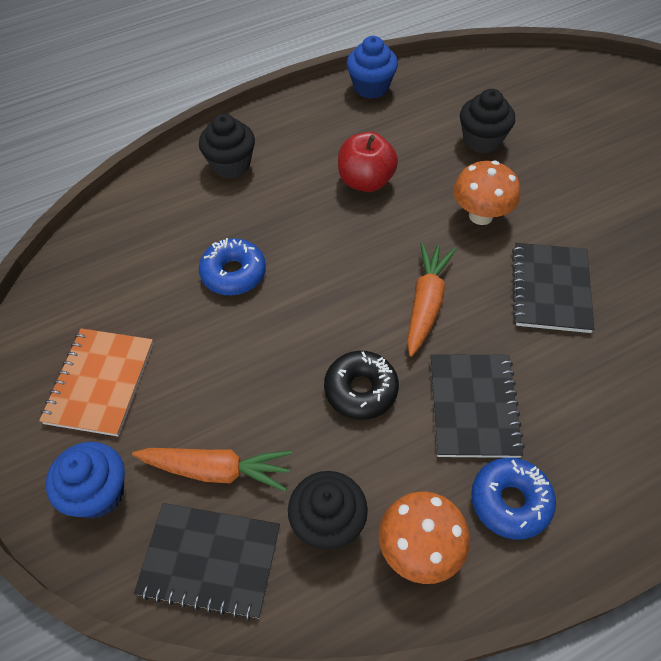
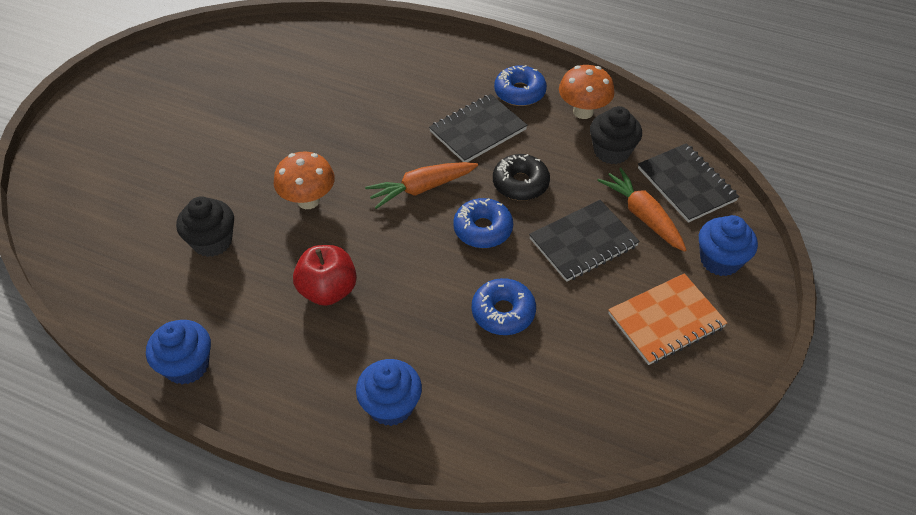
camera: 130 degrees left, 5 degrees down
black cupcake [199,114,255,178] -> blue cupcake [356,359,422,426]
black notebook [512,243,594,333] -> black notebook moved to [529,200,640,282]
none -> blue donut [453,198,513,248]

